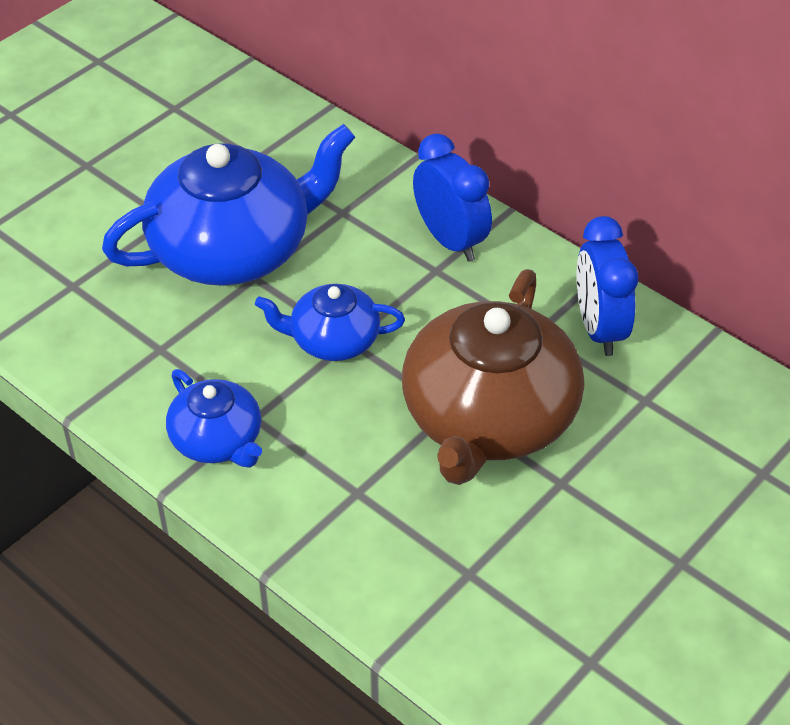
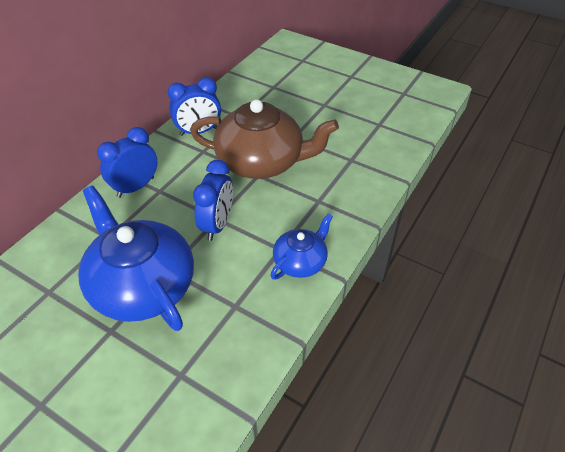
camera: 100 degrees left, 0 degrees up
blue teapot [255,284,405,361] -> blue clock [193,160,233,241]

